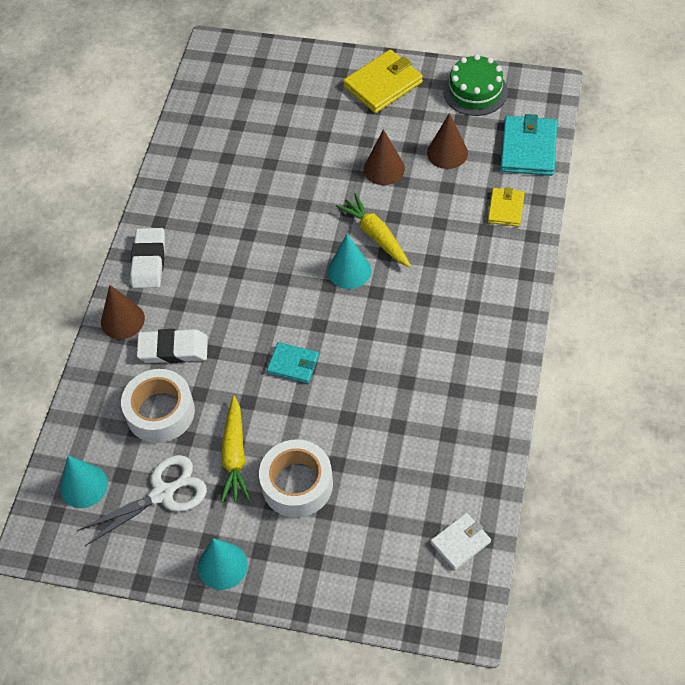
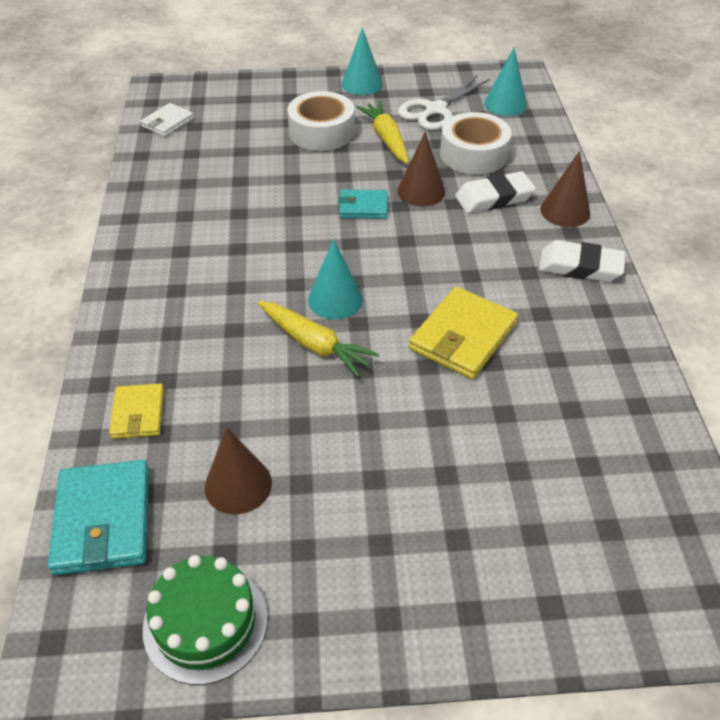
camera: 160 degrees right, 10 degrees down
white eraser [130,228,165,288] -> white eraser turned 60 degrees counterclockwise [539,240,626,282]
yellow wallet [343,50,423,113] -> yellow wallet moved to [409,287,518,379]
brown cone [364,129,405,185] -> brown cone moved to [397,131,445,206]

